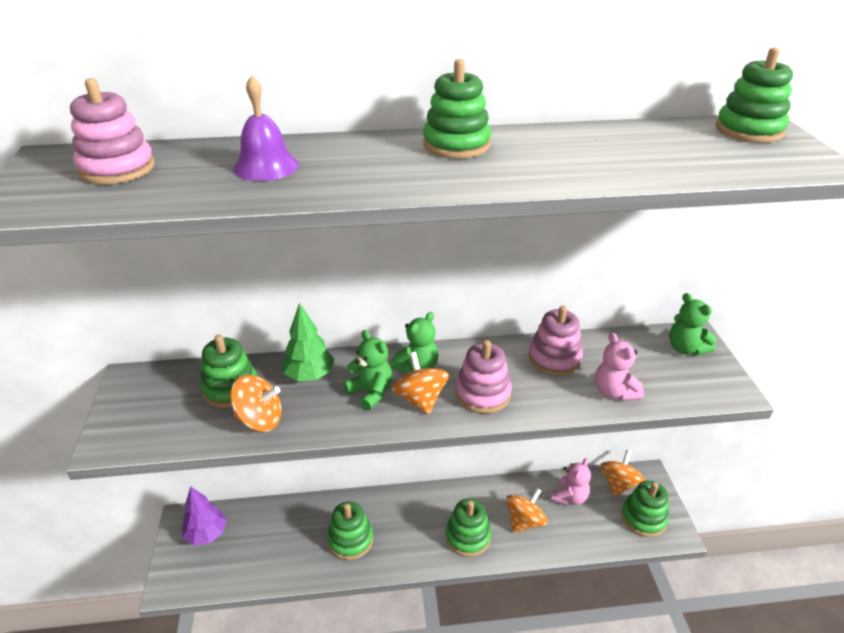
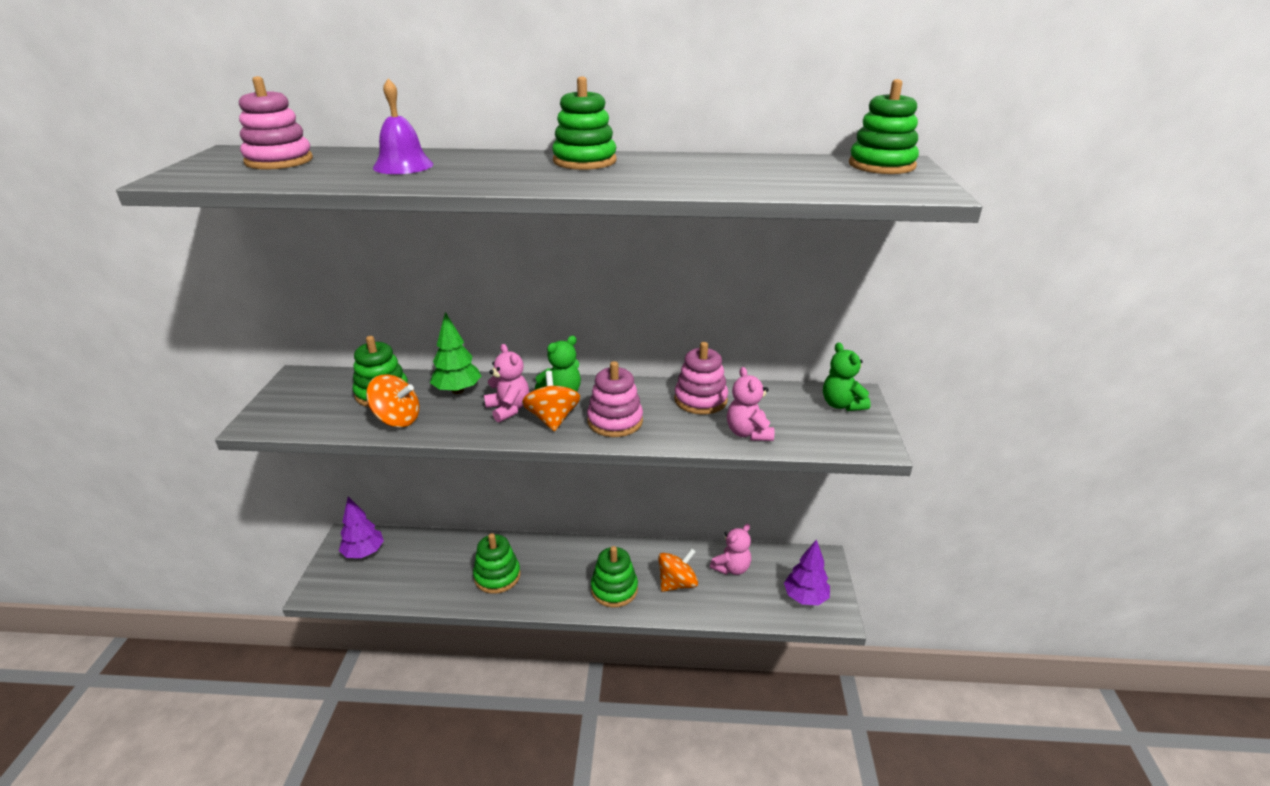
camera: 10 degrees right, 5 degrees down
green teddy bear [344,330,392,410] -> pink teddy bear [484,344,529,423]
orange spinning top [600,450,645,496] -> none
green stacking toy [621,481,669,537] -> purple tree [784,539,830,605]

